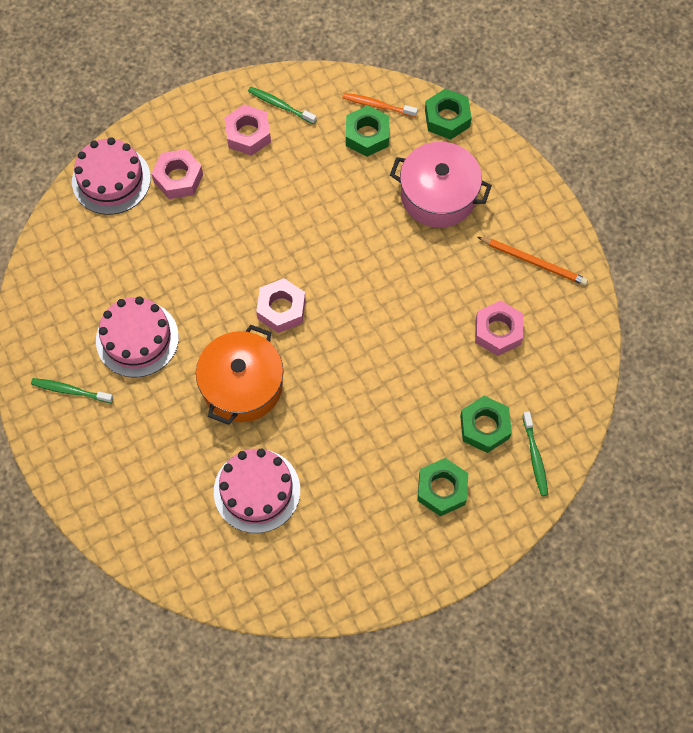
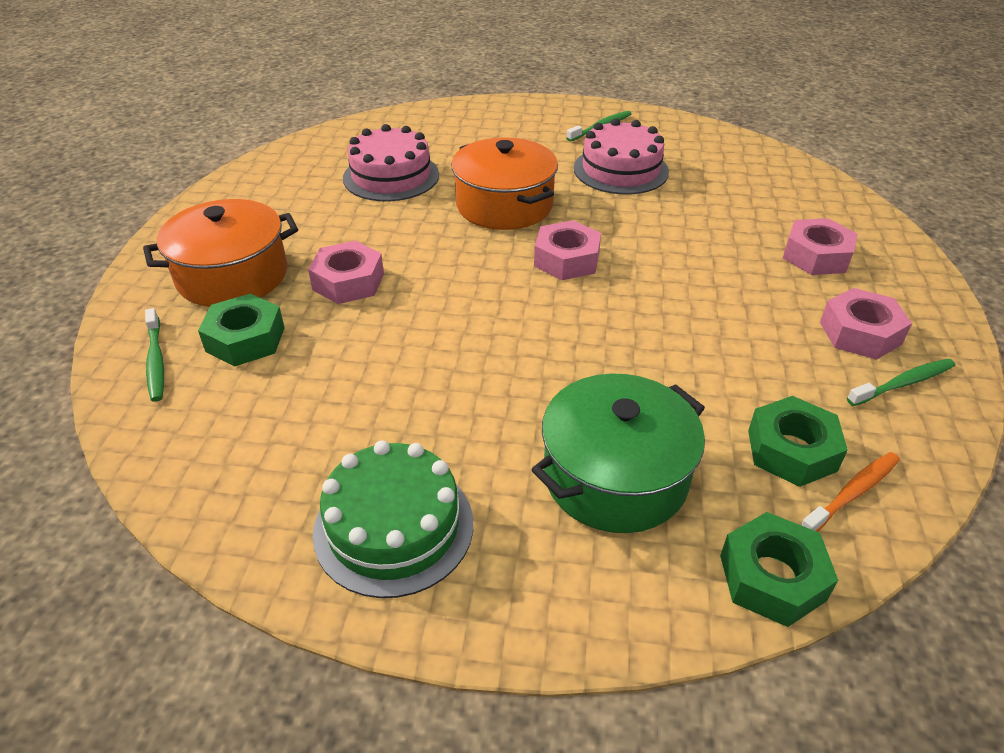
camera: 125 degrees right, 25 degrees down
pink cake [72,137,151,215] -> none
pink pot [390,142,492,228] -> green pot [531,373,705,533]
green nut [417,458,468,516] -> orange pot [143,199,298,307]
pink nut [475,300,523,356] -> pink nut moved to [308,241,384,304]
orange pencil [478,237,588,286] -> green cake [313,441,473,598]
green toothbrush [522,412,548,496] -> green toothbrush turned 135 degrees counterclockwise [145,308,164,402]

